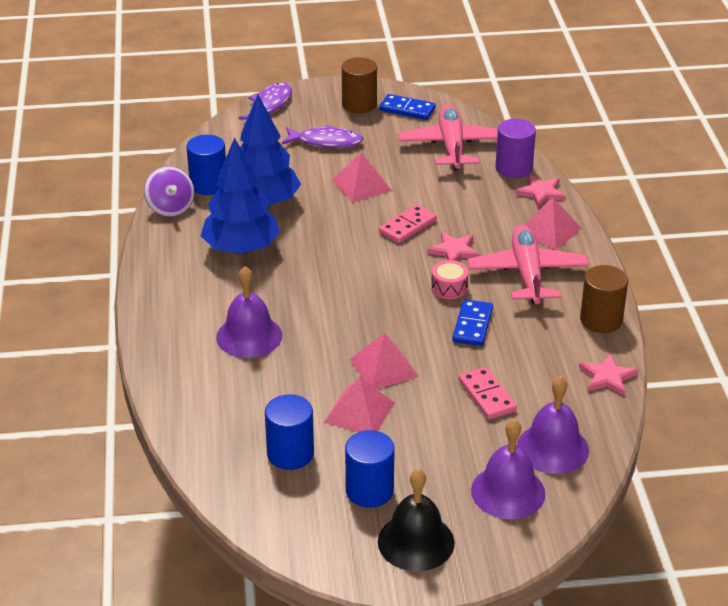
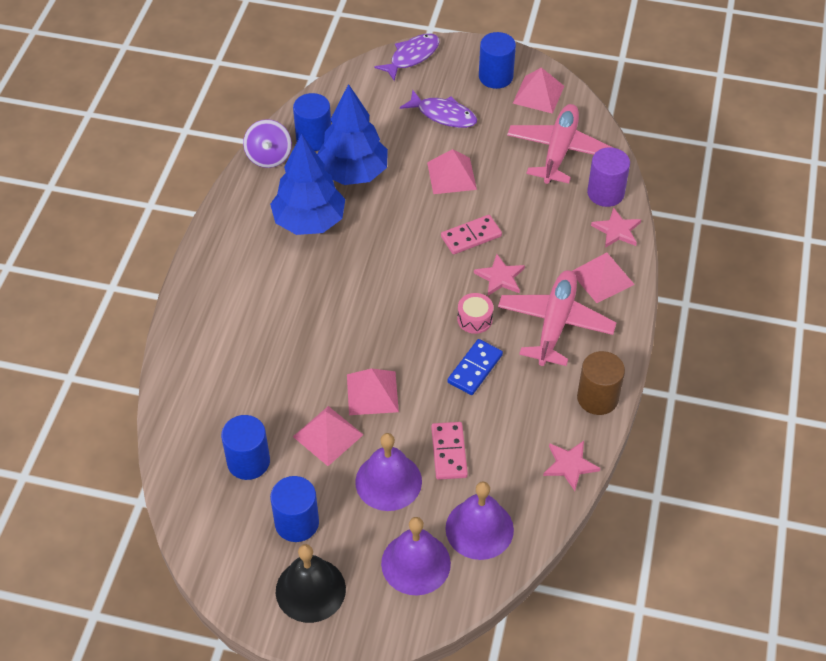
camera: 20 degrees right, 15 degrees up
purple bell [216,266,282,358] -> purple bell moved to [355,433,422,511]
brown cylinder [342,57,377,113] -> blue cylinder [479,32,516,89]
blue domino [379,94,435,120] -> pink pyramid [513,67,564,114]

